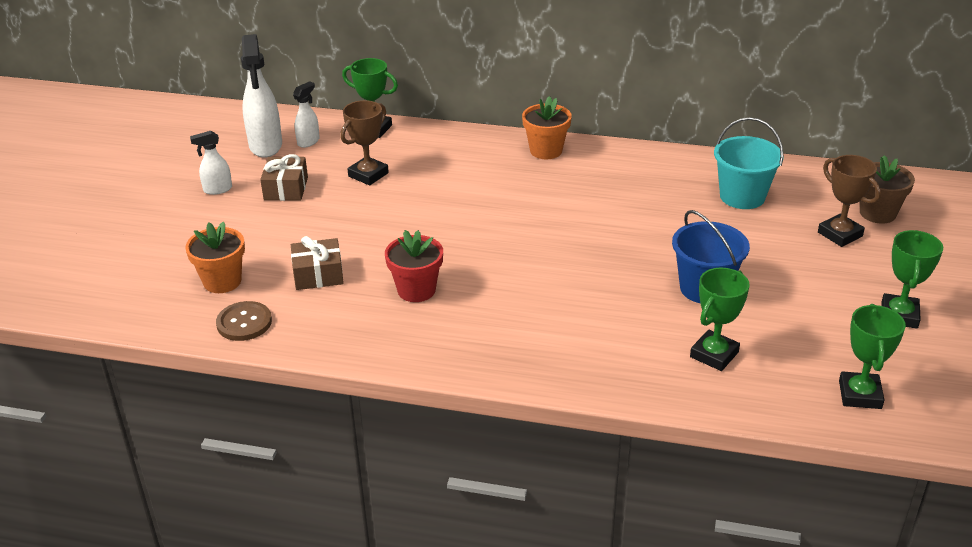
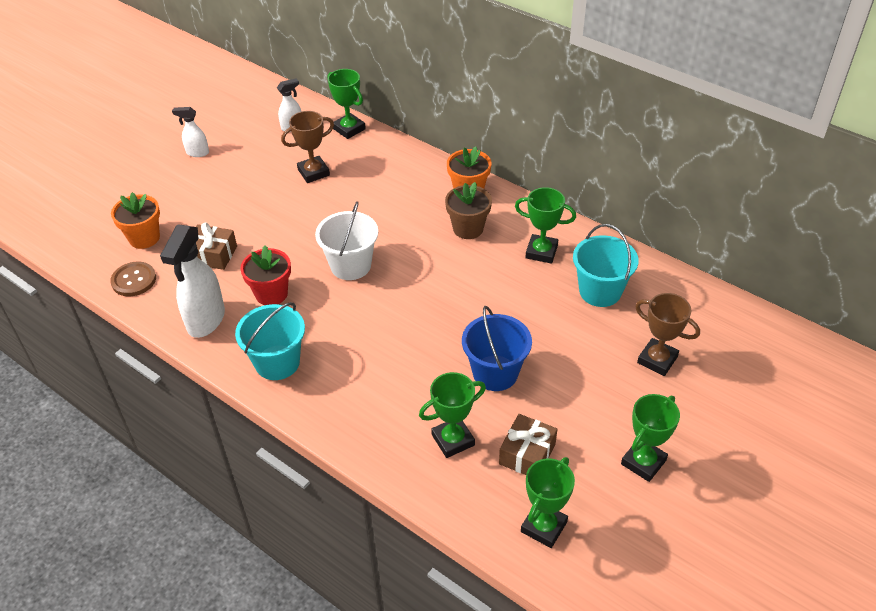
camera: 25 degrees right, 10 degrees up
white spray bottle [241,34,282,158] -> white spray bottle moved to [160,224,225,338]
brown gift [260,154,308,201] -> brown gift moved to [499,414,557,475]
brown trophy [818,155,881,247] -> brown trophy turned 45 degrees counterclockwise [635,293,700,376]
brown flower pot [860,155,915,224] -> brown flower pot moved to [445,182,492,239]
none -> turquoise bucket [235,302,305,380]
none -> white bucket [315,201,378,280]
none -> green trophy [515,187,576,264]

